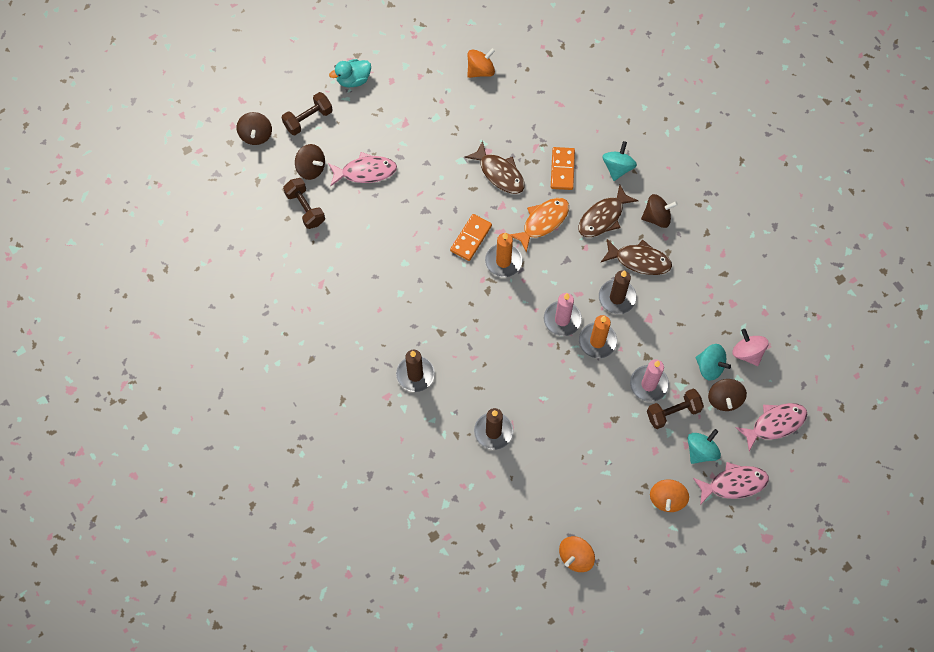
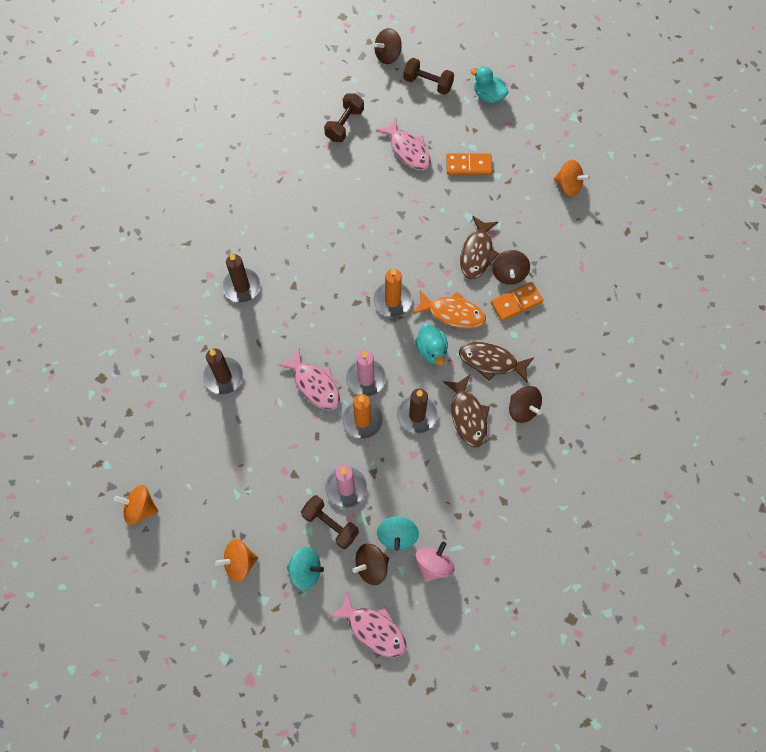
camera: 60 degrees right, 0 degrees up
brown spinning top [295,144,325,180] -> brown spinning top moved to [492,250,530,285]
orange domino [450,214,492,261] -> orange domino moved to [446,153,492,175]
turquoise spinning top [602,141,637,181] -> none
pink fish [693,462,769,505] -> pink fish moved to [278,348,340,410]
none -> turquoise duck [415,323,448,365]

